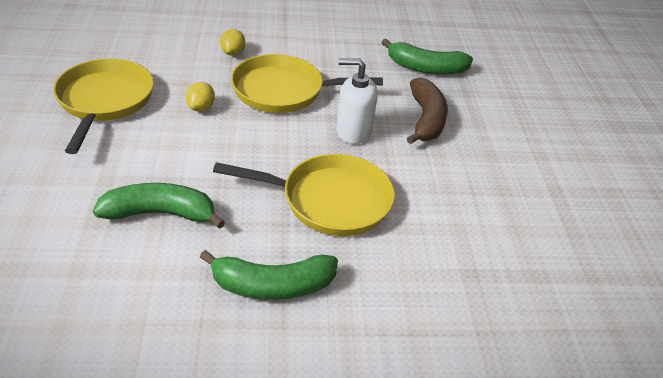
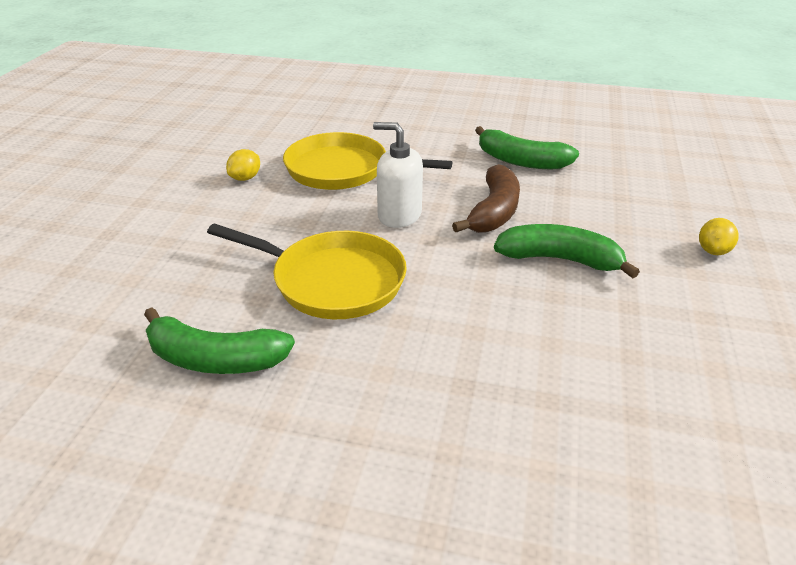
camera: 20 degrees right, 5 degrees down
yellow pan [53,59,154,154] -> none
green banana [93,183,225,229] -> green banana moved to [494,224,640,278]
yellow lemon [220,29,245,56] -> yellow lemon moved to [699,218,738,255]

